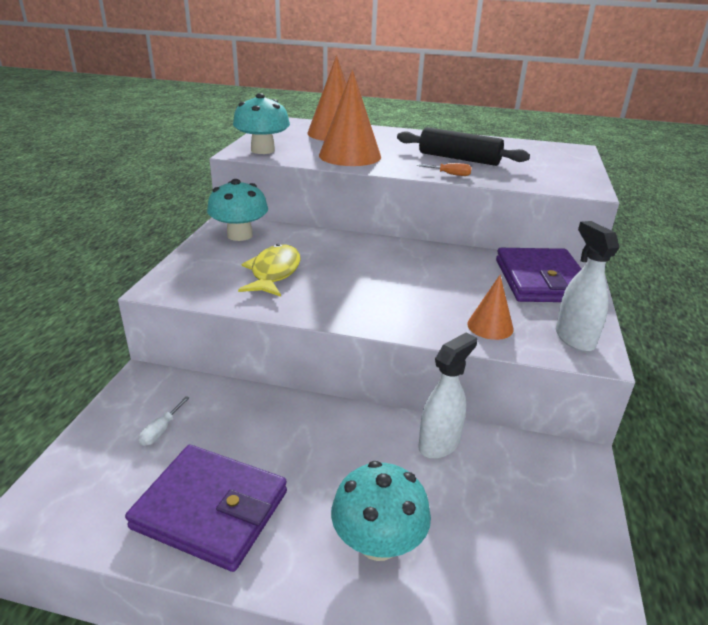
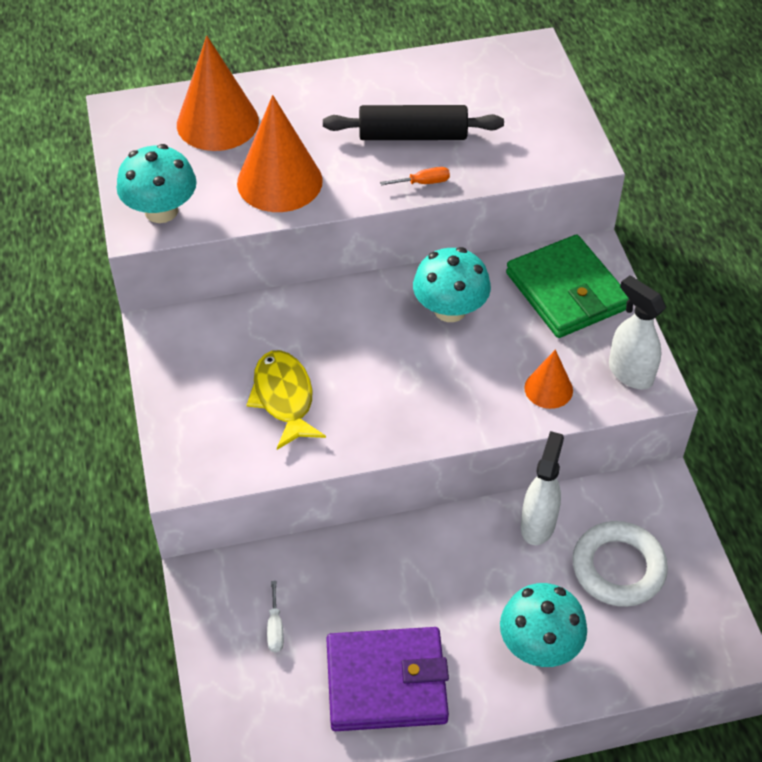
camera: 25 degrees left, 20 degrees up
turquoise mushroom [207,179,268,241] -> turquoise mushroom moved to [413,247,491,322]
purple wallet [496,248,581,302] -> green wallet [506,234,629,338]
none -> white ring [572,521,668,607]

